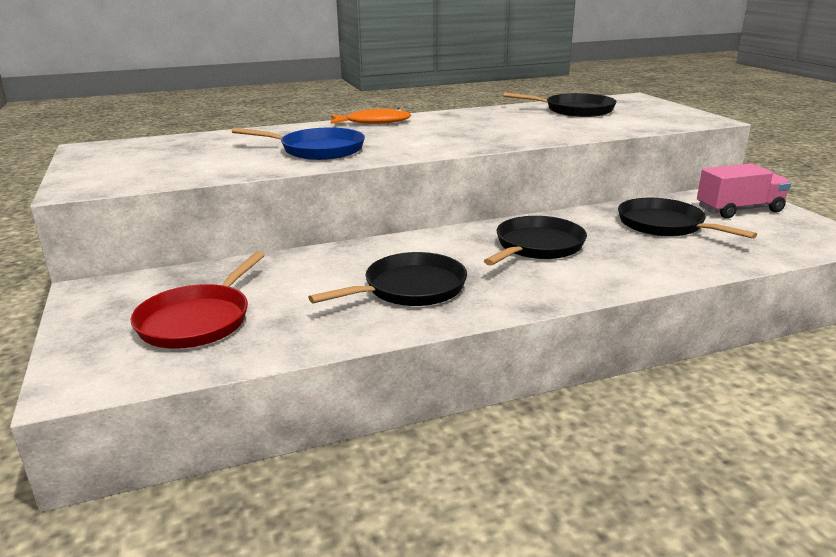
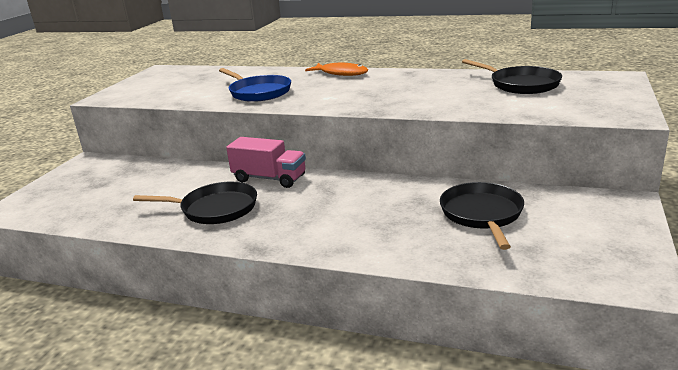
camera: 40 degrees right, 0 degrees up
red pan [130,252,265,349] -> none
black pan [484,216,587,266] -> none
pink truck [697,163,791,219] -> pink truck moved to [226,137,306,188]

